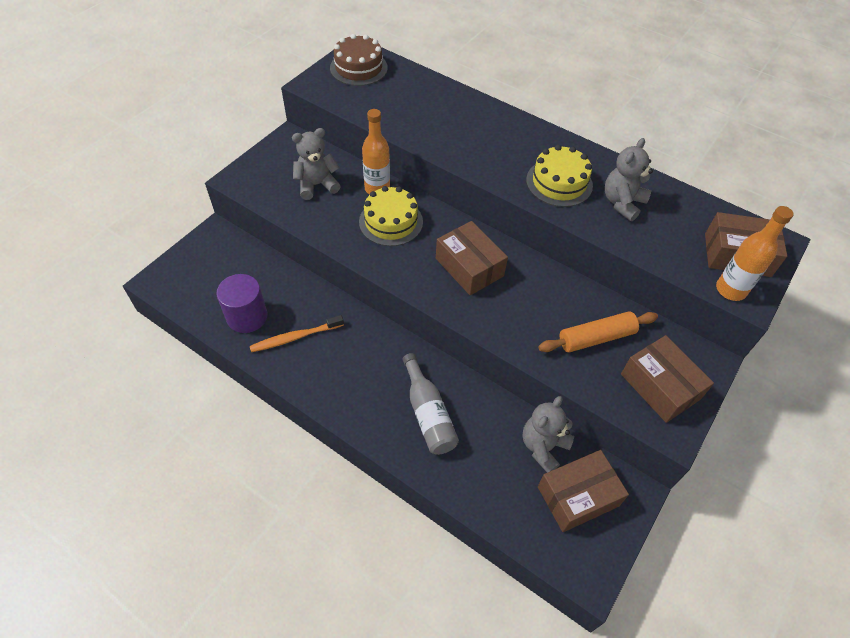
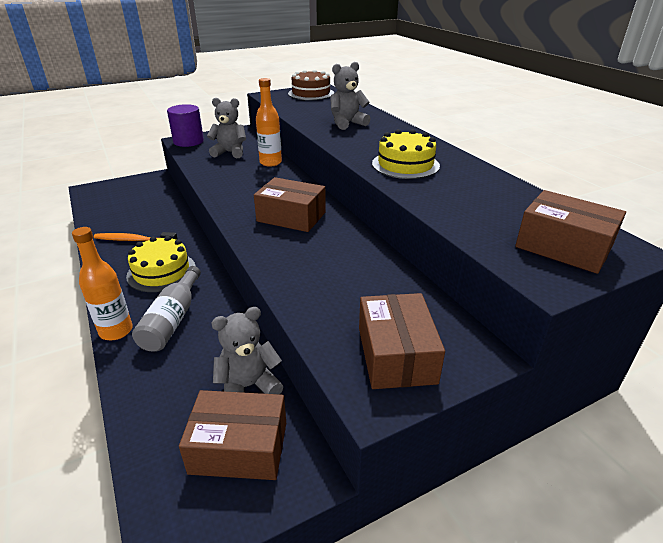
camera: 30 degrees right, 20 degrees down
purple cylinder [216,274,267,333] -> purple cylinder moved to [167,104,204,147]
yellow cake [359,186,423,246] -> yellow cake moved to [126,236,196,292]
brown box [436,221,508,295] -> brown box turned 60 degrees counterclockwise [254,177,326,232]
orange rolling pin [538,311,658,353] -> none
grey teddy bear [605,138,653,221] -> grey teddy bear moved to [330,62,370,130]
orange bottle [716,206,794,301] -> orange bottle moved to [72,227,133,340]

